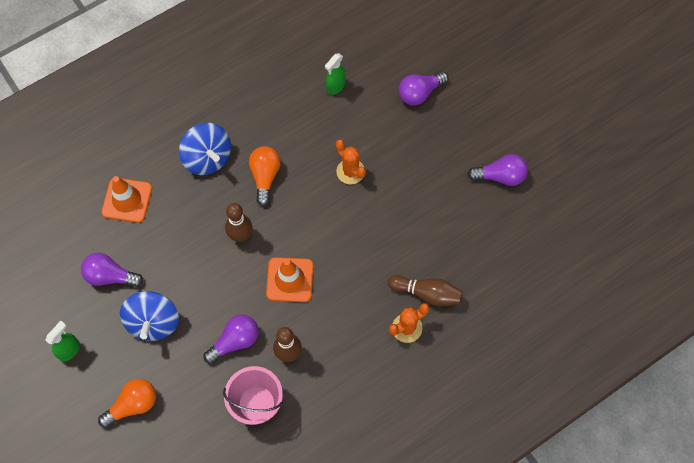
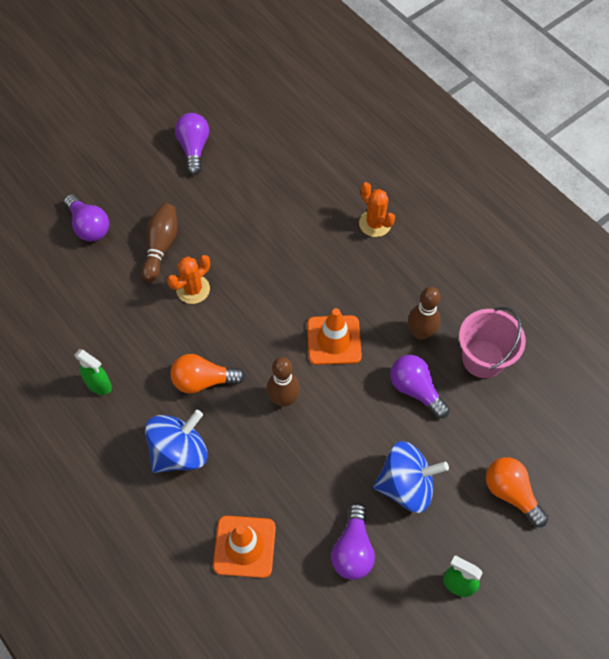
camera: 95 degrees left, 5 degrees down
green spray bottle [325,53,346,95] -> green spray bottle moved to [75,349,112,395]
brown bowling pin [388,275,463,306] -> brown bowling pin moved to [142,203,178,282]

